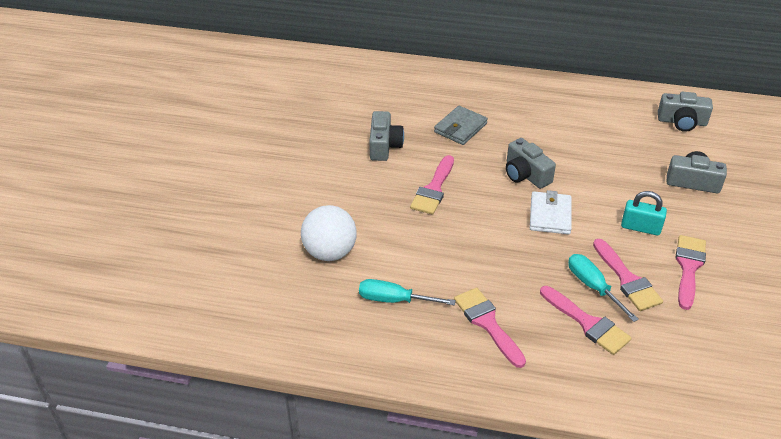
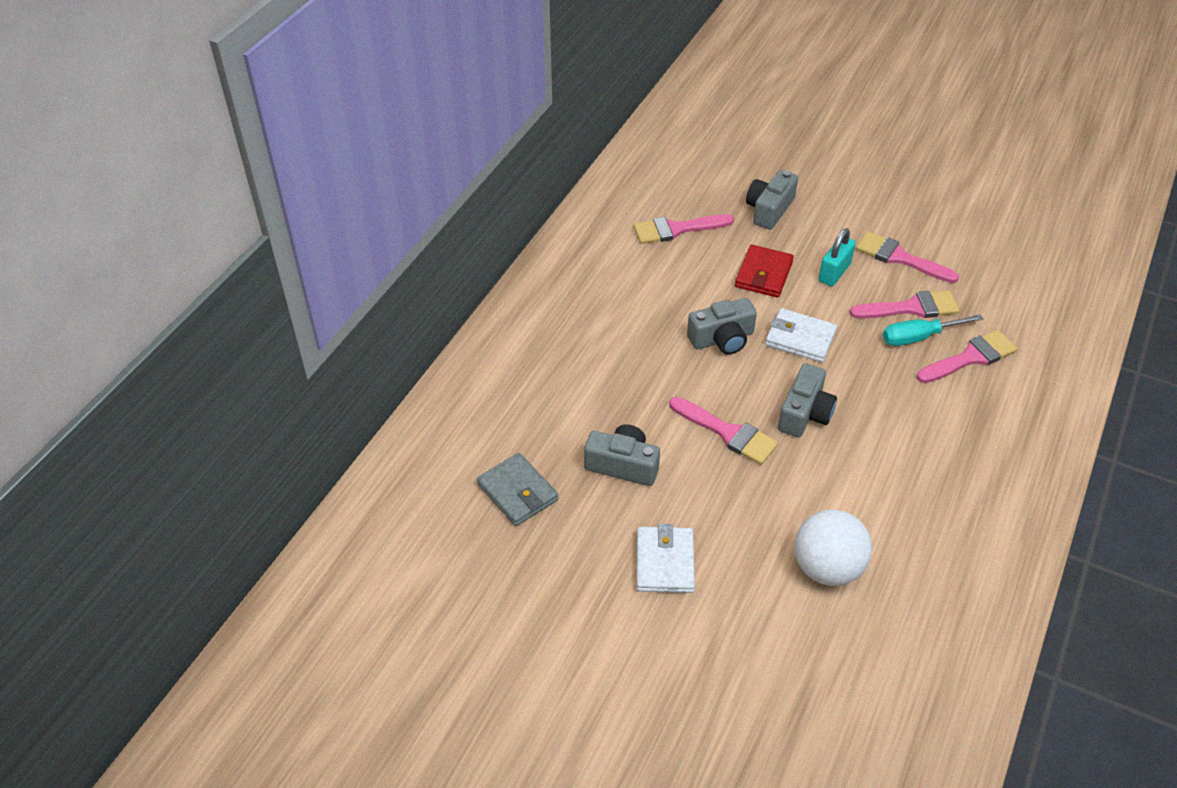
camera: 75 degrees left, 5 degrees up
turquoise screwdriver [359,279,456,305] -> none
grey wallet [434,106,488,145] -> grey wallet moved to [477,453,558,526]
pink brush [454,288,526,368] -> pink brush moved to [633,214,734,244]
grey camera [658,92,713,132] -> grey camera moved to [778,363,837,438]
none -> white wallet [637,524,695,593]
none -> red wallet [735,245,794,298]

